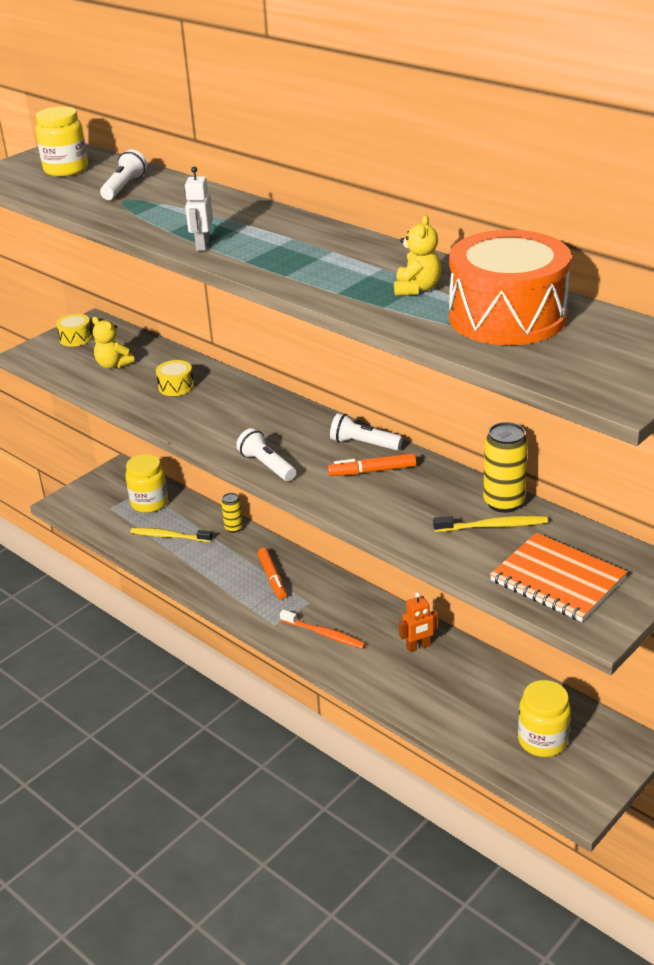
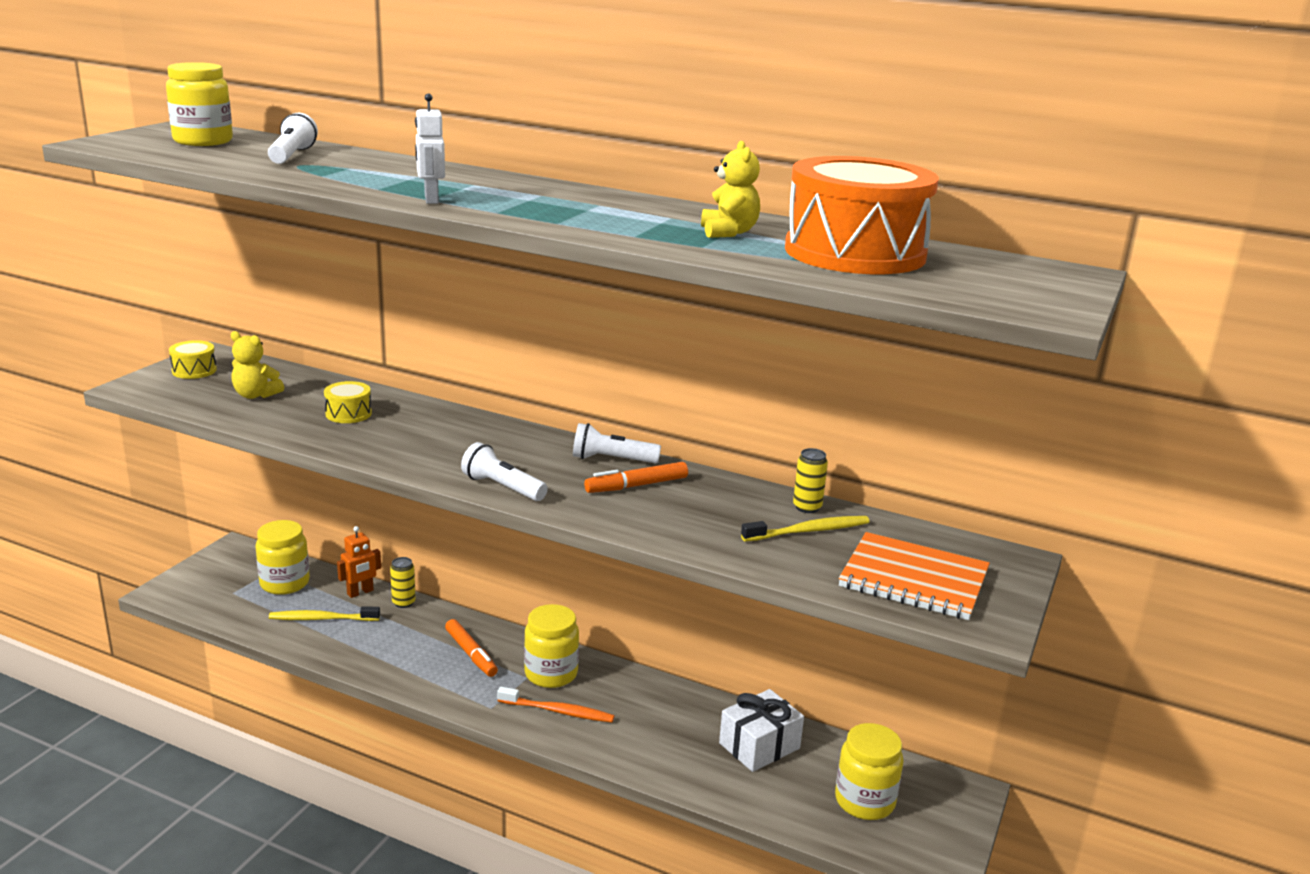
camera: 20 degrees left, 10 degrees down
orange robot [399,592,439,652] -> orange robot moved to [337,526,381,598]
yellow can [483,422,528,513] -> yellow can [793,448,828,513], size x0.59
none -> yellow jar [524,604,579,688]
none -> white gift [719,689,804,772]

